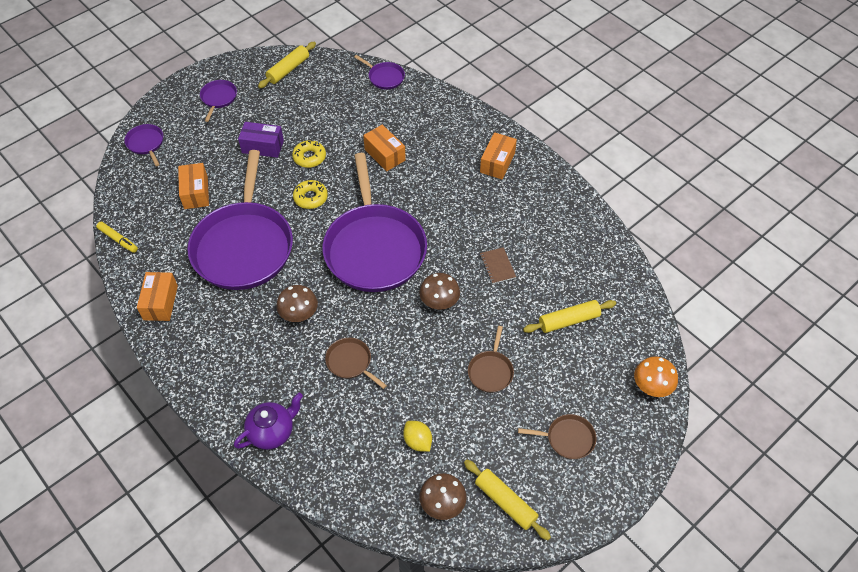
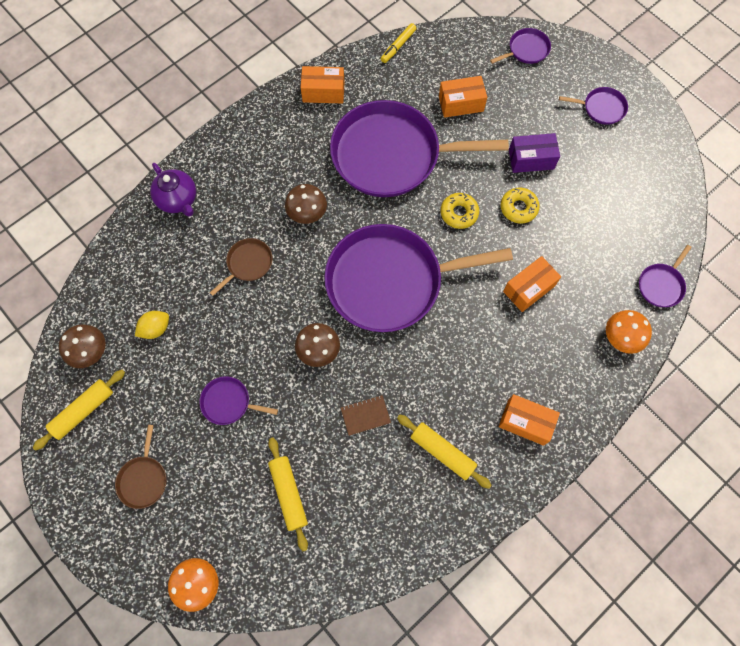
camera: 90 degrees right, 15 degrees up
purple box [238,122,284,158] -> purple box turned 75 degrees clockwise [509,133,560,173]
yellow rolling pin [258,42,316,88] -> yellow rolling pin moved to [397,415,492,489]
brown pan [468,326,514,393] -> purple pan [199,376,278,425]
none -> orange mushroom [606,310,652,354]

